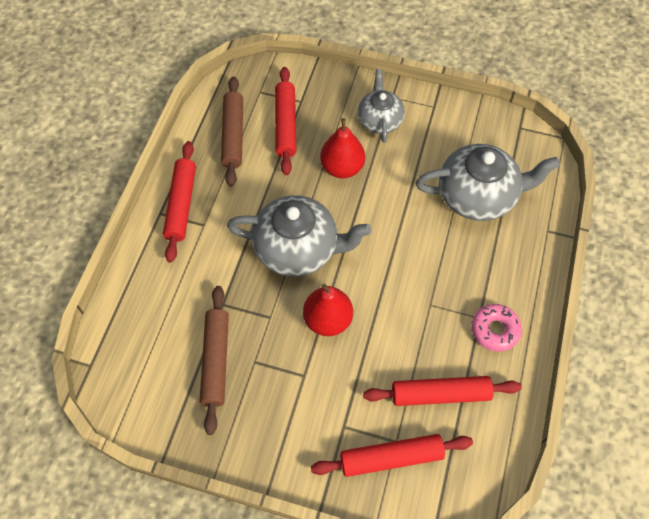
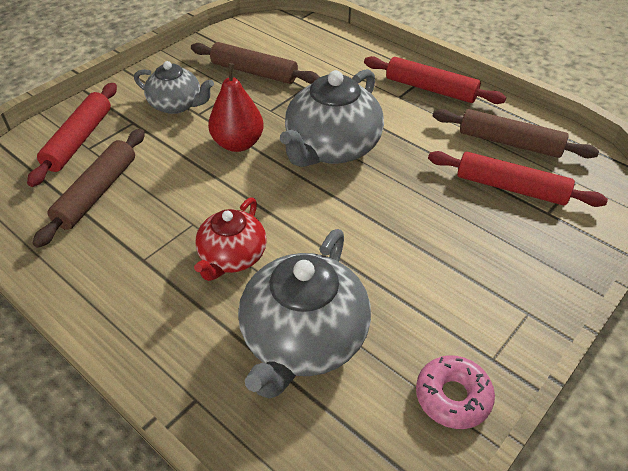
camera: 115 degrees right, 15 degrees down
red pear [320,118,365,178] -> none
grey teapot [358,69,405,143] -> grey teapot moved to [134,61,214,114]
red rolling pin [363,376,522,406] -> brown rolling pin [33,129,145,248]
pink donut [471,304,522,352] -> pink donut moved to [416,355,495,429]
none -> red teapot [194,197,267,281]

